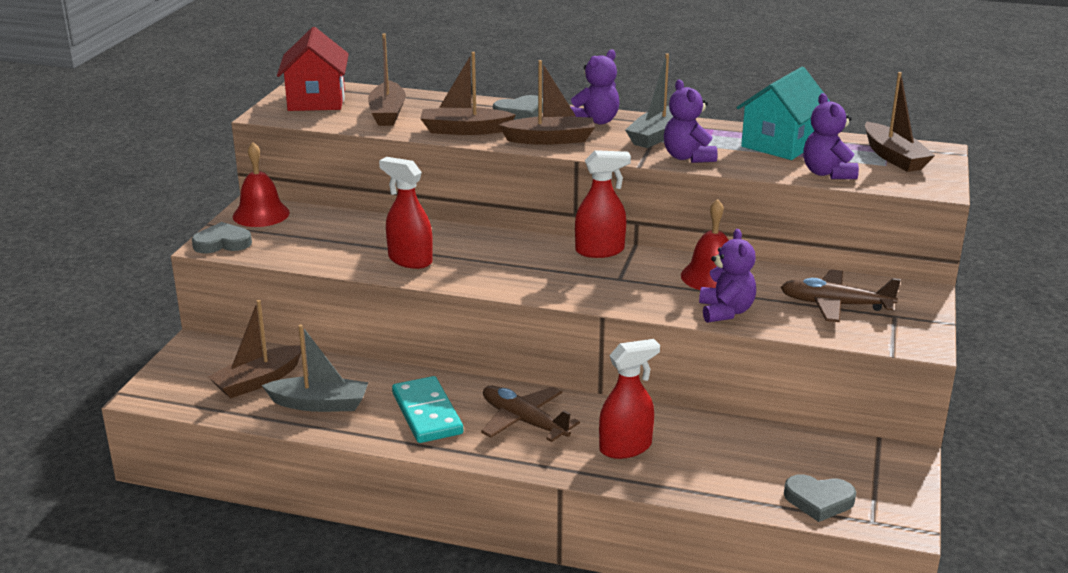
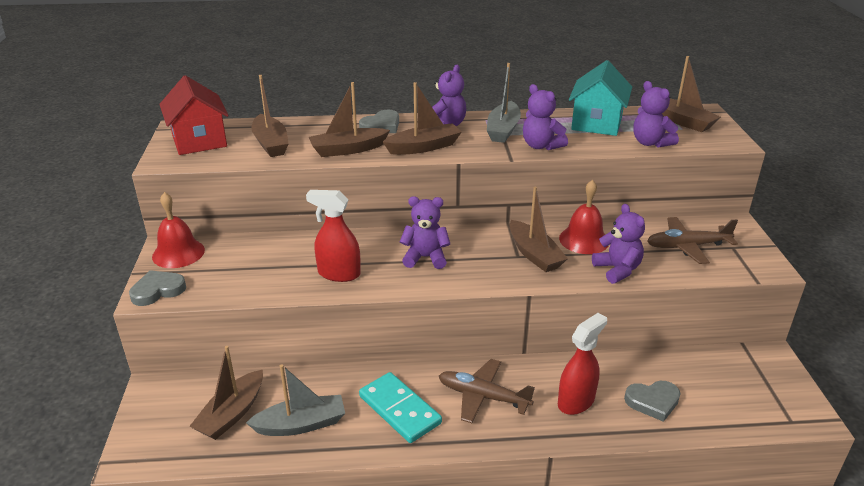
camera: 20 degrees left, 5 degrees up
red spray bottle [575,150,631,258] -> none
grey heart [784,474,856,522] -> grey heart moved to [624,381,681,422]
none -> purple teddy bear [400,196,450,269]
none -> brown boat [509,187,568,272]

